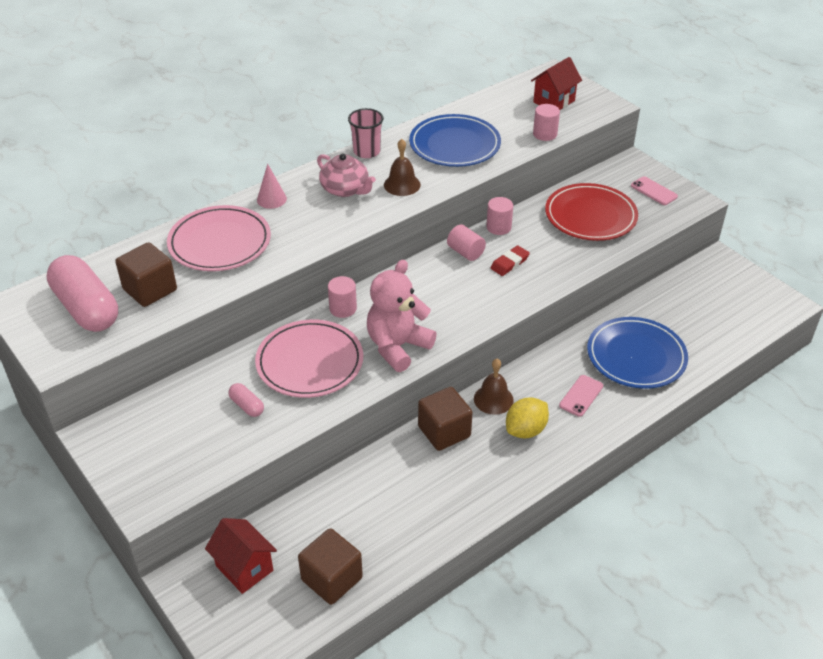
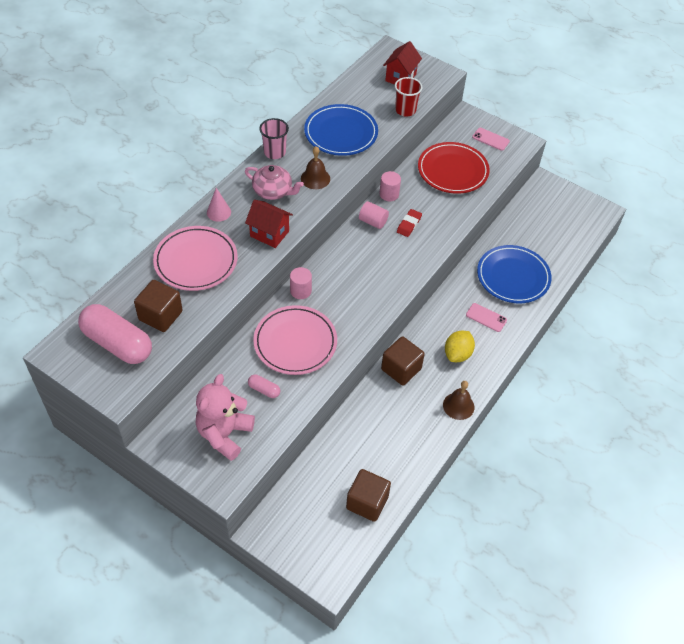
camera: 20 degrees left, 10 degrees up
red house [205,518,277,594] -> red house moved to [245,200,293,248]
pink teddy bear [367,260,437,372] -> pink teddy bear moved to [196,374,255,461]
brown bell [474,359,514,415] -> brown bell moved to [443,381,474,420]
pink cylinder [533,104,560,141] -> red cup [395,77,423,116]
pink phone [559,375,603,417] -> pink phone turned 75 degrees counterclockwise [466,303,507,332]

